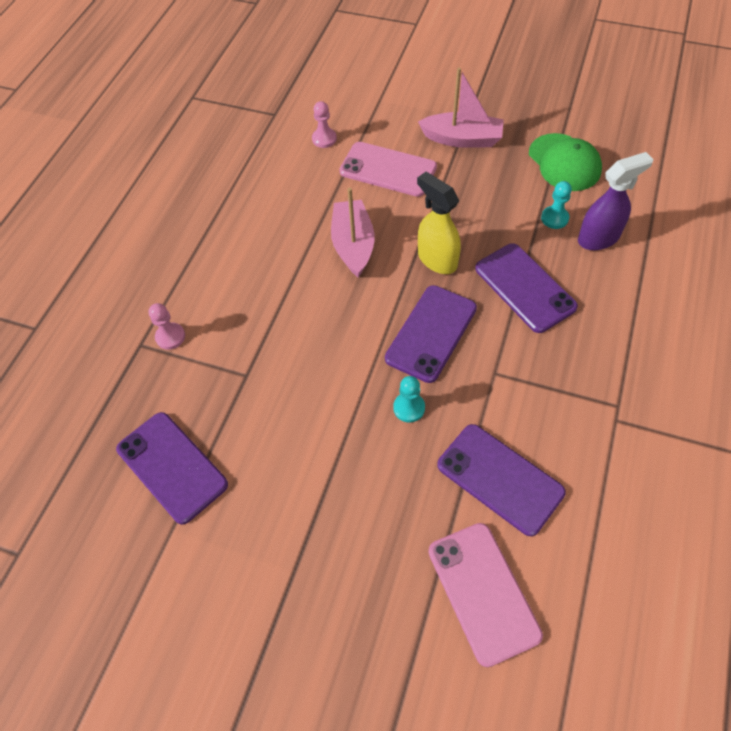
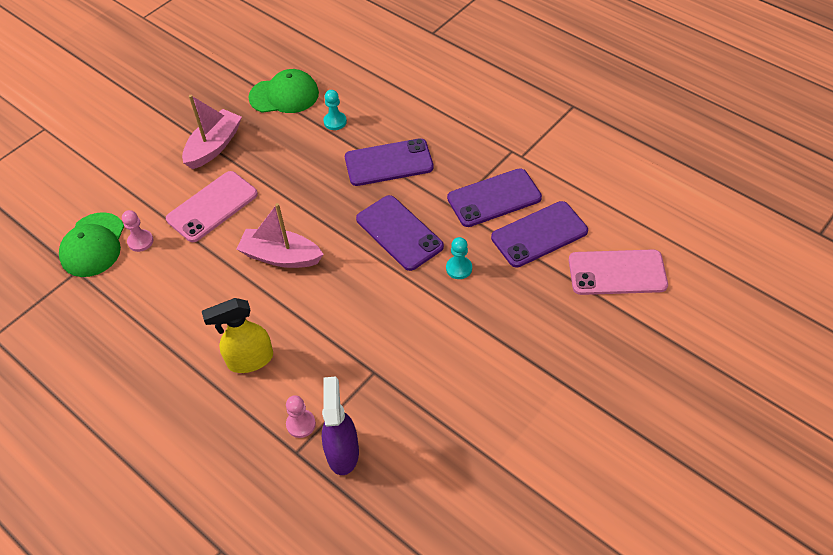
camera: 70 degrees left, 5 degrees down
purple phone [116,412,228,525] -> purple phone moved to [447,168,542,227]
yellow spray bottle [417,172,461,274] -> yellow spray bottle moved to [202,298,273,373]
purple spray bottle [578,152,653,250] -> purple spray bottle moved to [322,377,359,475]
none -> green cap [59,212,124,277]

